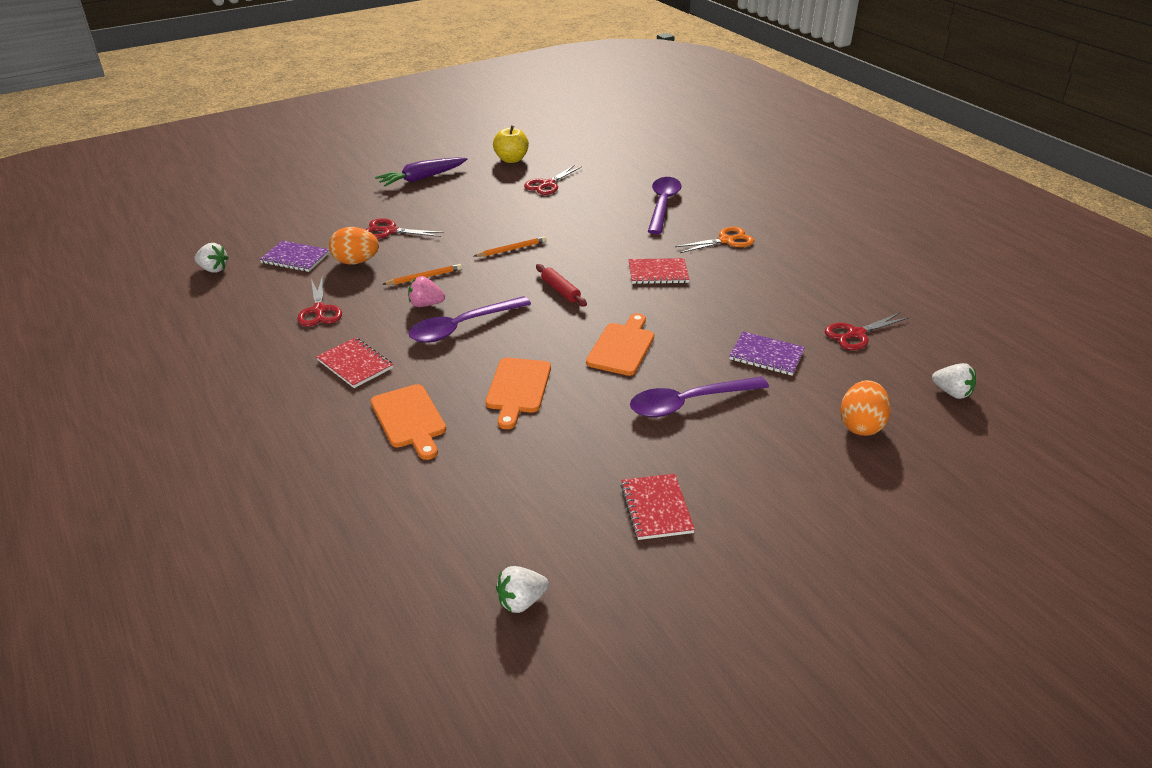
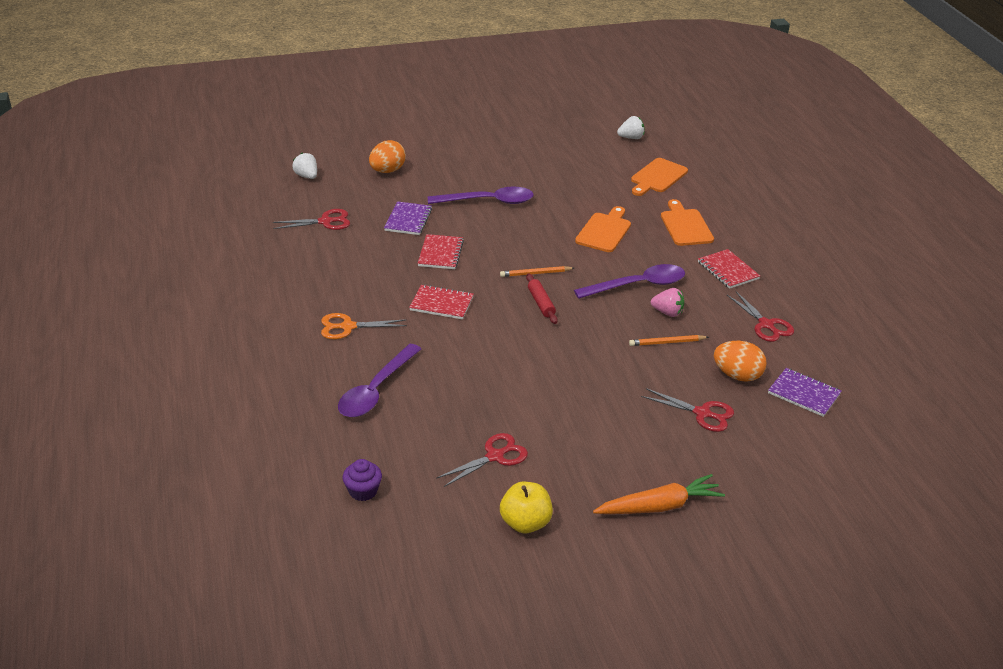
camera: 165 degrees left, 0 degrees up
white strawberry [194,243,229,273] -> none
red scissors [297,276,342,327] -> red scissors turned 150 degrees clockwise [727,291,794,342]
purple carrot [375,157,467,187] -> orange carrot [593,474,725,514]
orange pencil [474,236,547,257] -> orange pencil moved to [500,266,574,277]
orange cutting board [586,313,654,376] -> orange cutting board moved to [631,158,688,196]
red notebook [620,474,695,540] -> red notebook moved to [418,234,464,269]
purple notebook [729,331,805,376] -> purple notebook turned 60 degrees clockwise [384,201,432,235]
none -> purple cupcake [343,459,382,501]

